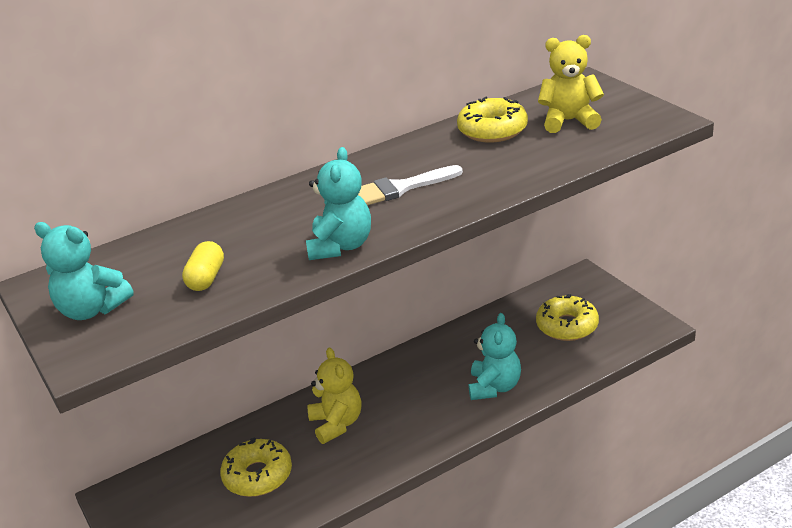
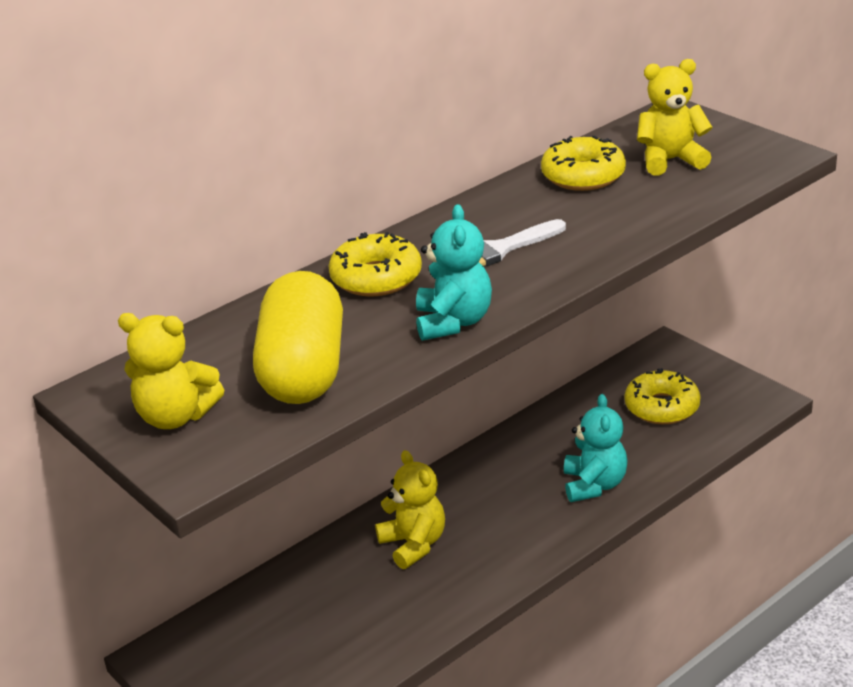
camera: 10 degrees left, 0 degrees up
turquoise teddy bear [34,222,134,320] -> yellow teddy bear [118,313,224,429]
yellow capsule [182,241,224,291] -> yellow capsule [253,271,343,404], size x2.23
yellow donut [220,437,292,497] -> yellow donut moved to [328,232,422,296]

